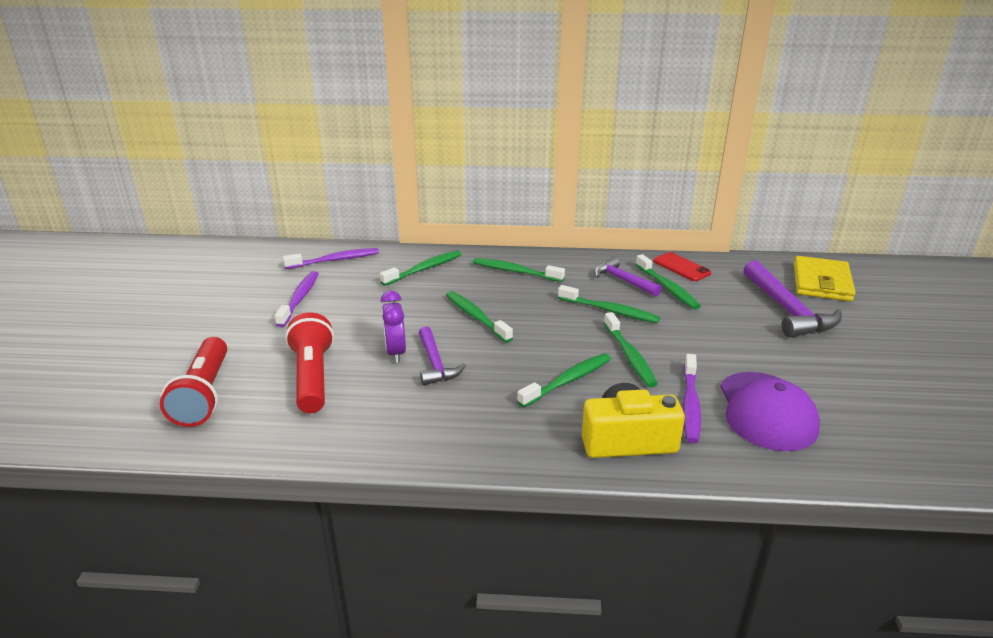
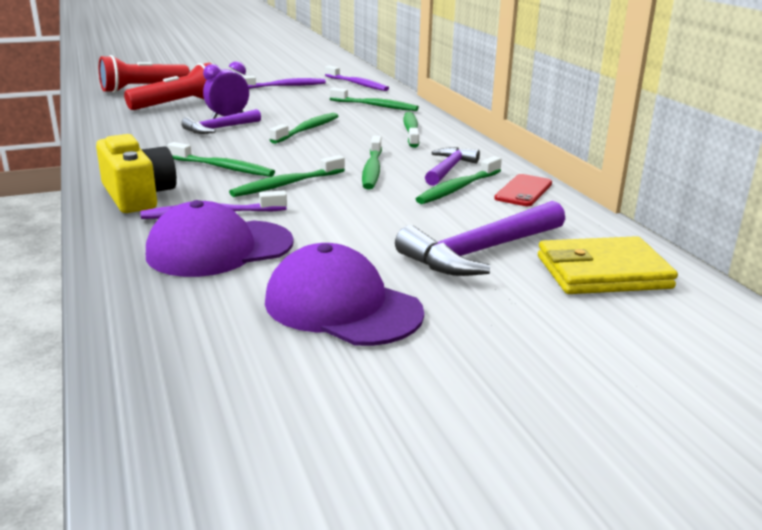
camera: 65 degrees right, 5 degrees down
none -> purple cap [265,243,424,346]

